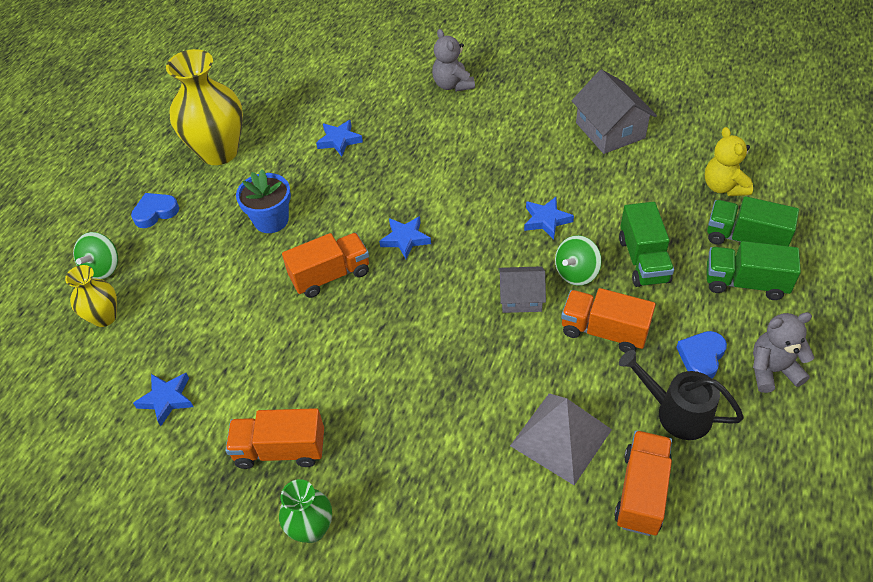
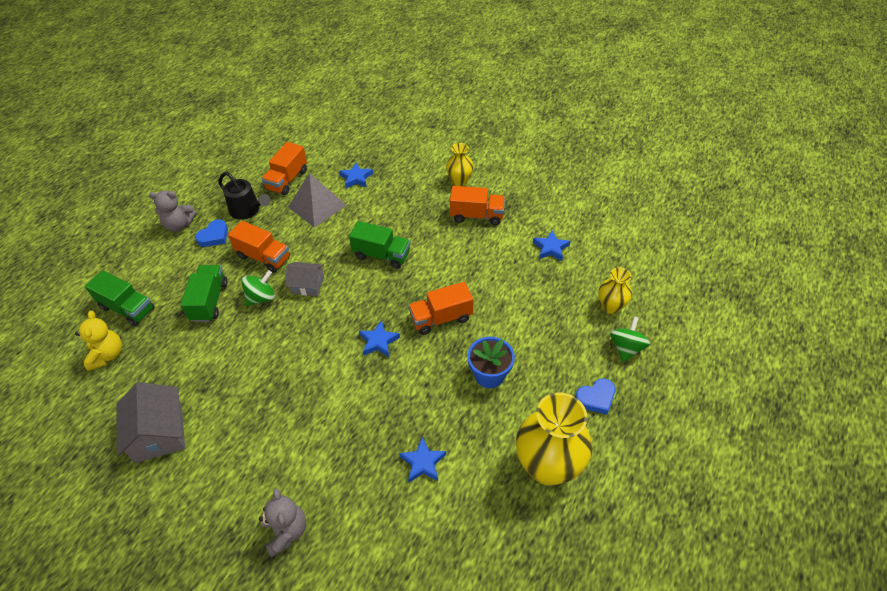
camera: 175 degrees left, 0 degrees up
green vase [279,479,332,543] -> yellow vase [446,143,473,186]
blue star [524,197,574,240] -> blue star moved to [339,163,373,188]
green truck [707,241,801,300] -> green truck moved to [349,221,410,269]

